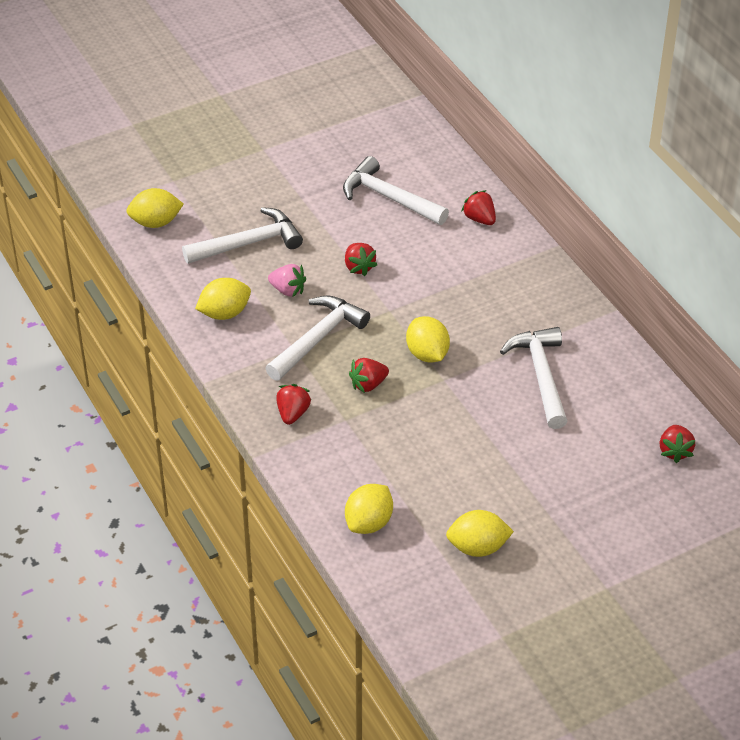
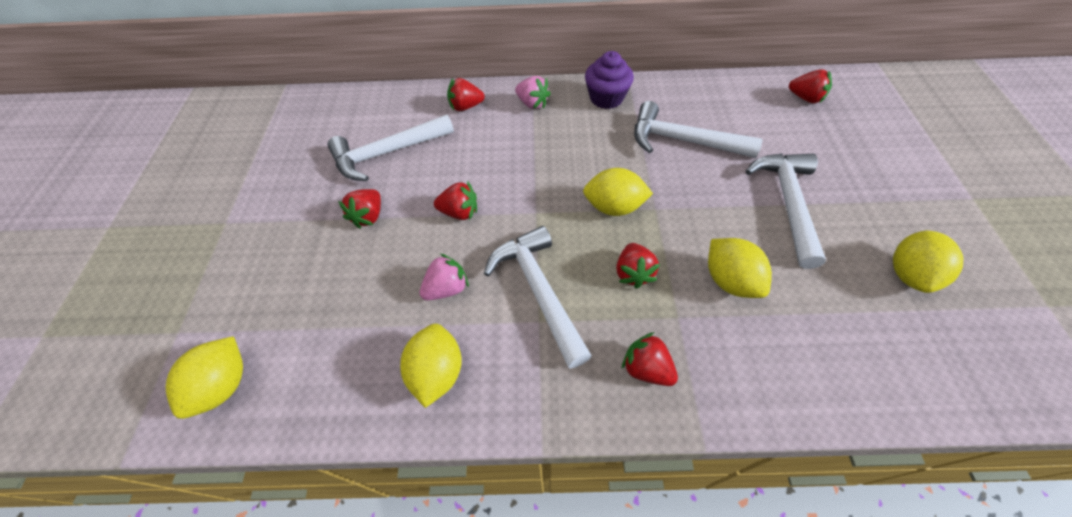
camera: 60 degrees left, 10 degrees up
white hammer [182,207,303,264] -> white hammer moved to [746,154,826,269]
yellow lemon [345,484,393,534] -> yellow lemon moved to [708,238,772,298]
none -> red strawberry [338,189,381,229]
none -> pink strawberry [515,76,551,109]
none -> purple cupcake [585,51,634,109]

